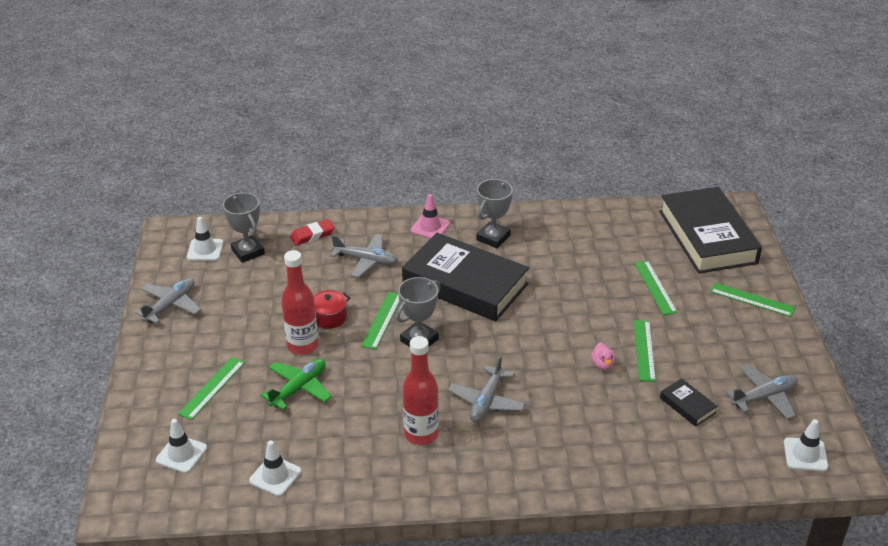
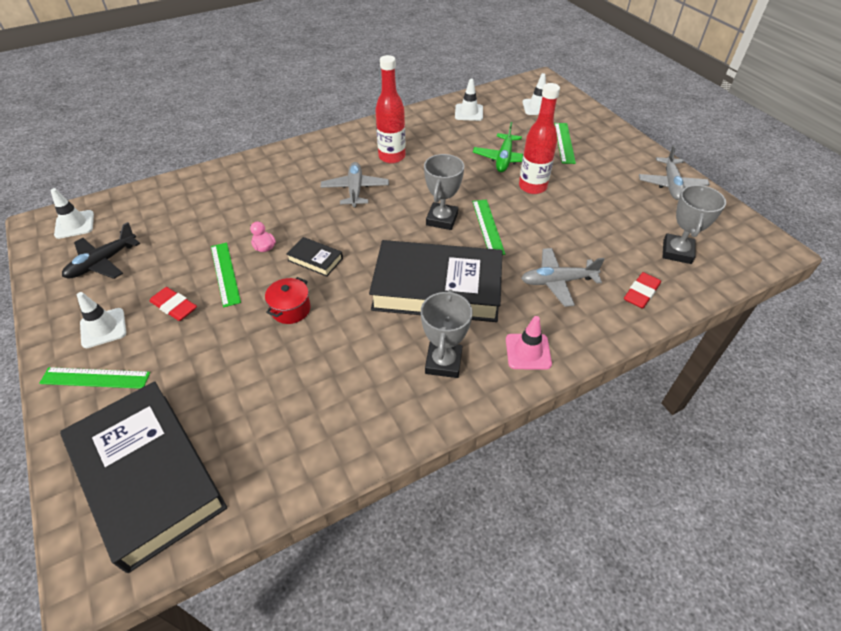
camera: 155 degrees right, 10 degrees up
white traffic cone [187,217,224,261] -> white traffic cone moved to [77,292,126,348]
grey trophy [223,193,265,263] -> grey trophy turned 75 degrees clockwise [662,185,726,264]
red pot [314,290,350,329] -> red pot moved to [265,277,311,324]
green ruler [634,261,678,315] -> none
black book [660,378,718,426] -> black book moved to [286,237,343,277]
grey plane [725,364,798,420] -> black plane [62,222,140,279]
none -> red eraser [149,287,197,321]

